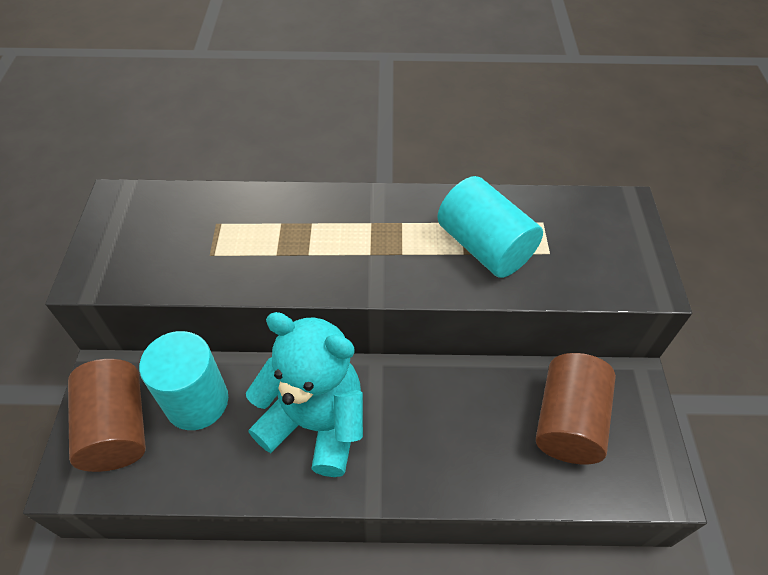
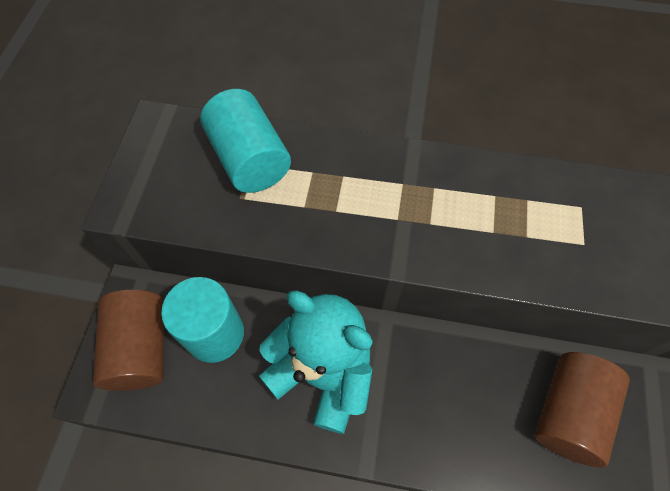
camera: 10 degrees right, 10 degrees up
turquoise cylinder [437,176,543,278] -> turquoise cylinder moved to [200,89,291,193]

